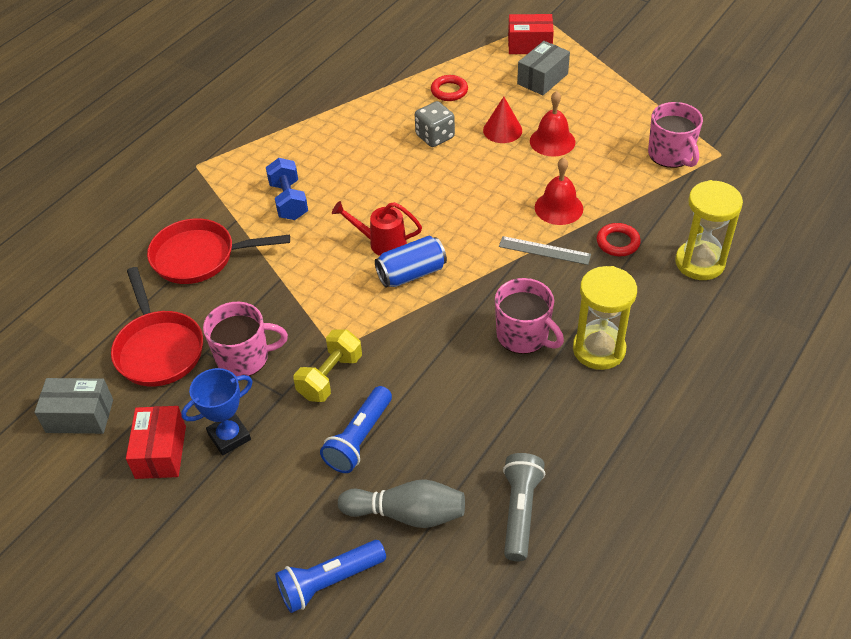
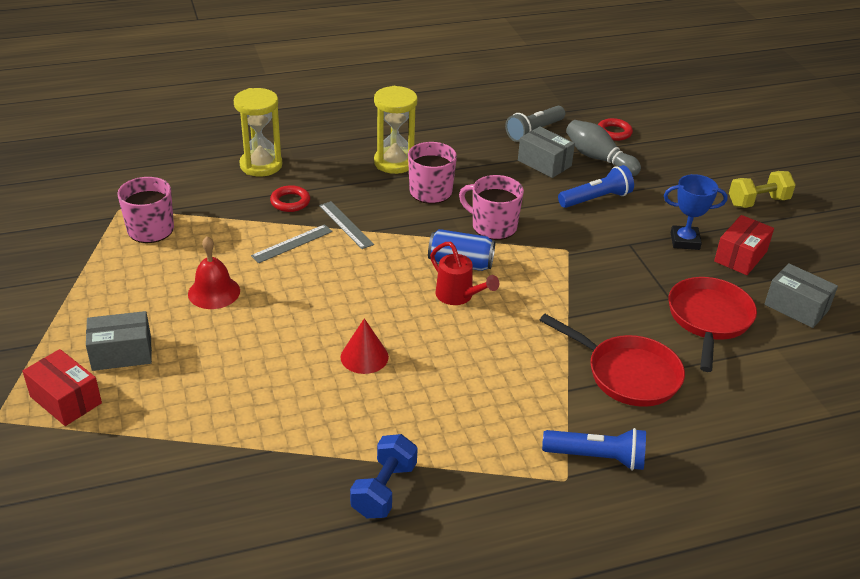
camera: 145 degrees left, 10 degrees down
pink mug [203,302,288,376] -> pink mug moved to [459,175,524,240]
blue dumbbell [266,158,308,220] -> blue dumbbell moved to [350,434,418,518]
blue flashlight [275,540,386,613] -> blue flashlight moved to [542,428,646,470]
yellow dumbbell [293,329,362,402] -> yellow dumbbell moved to [729,171,796,208]
grey dice [415,101,455,147] -> none
red ring [431,75,468,101] -> red ring moved to [598,118,633,141]
red cone [483,97,522,143] -> red cone moved to [341,318,389,374]
red bell [535,157,583,225] -> grey ruler [251,224,333,263]
none -> grey box [518,126,575,178]

